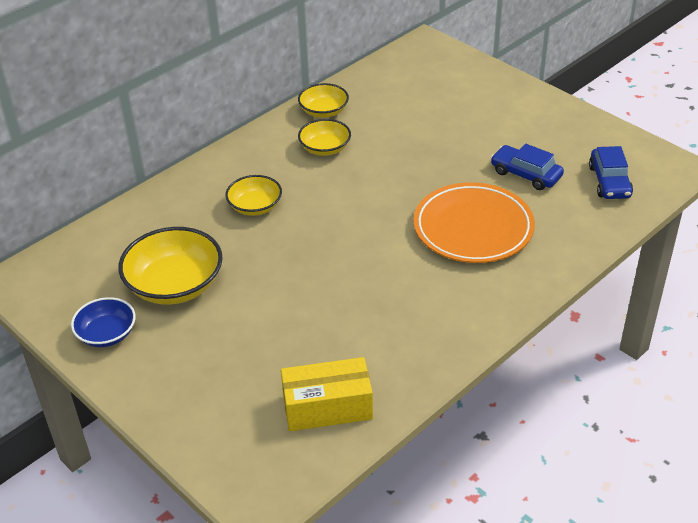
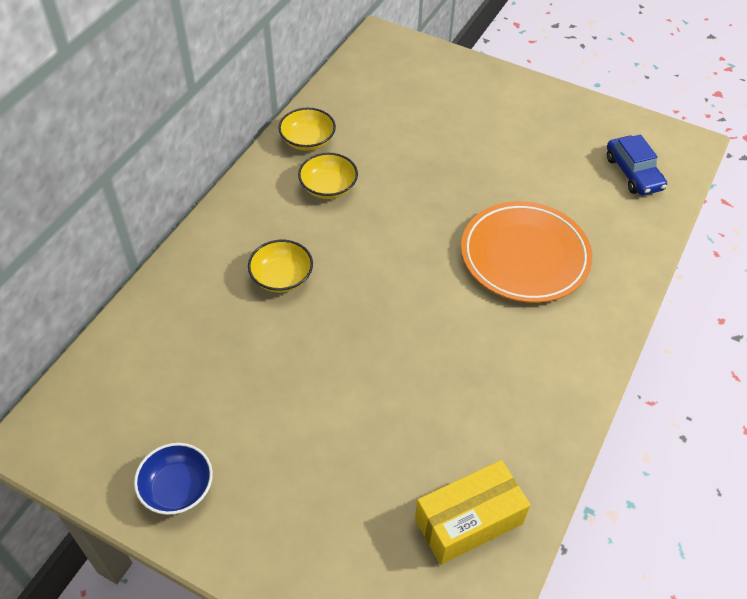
camera: 20 degrees left, 10 degrees up
yellow bowl [118,227,223,305] -> none
blue car [491,144,564,190] -> none

